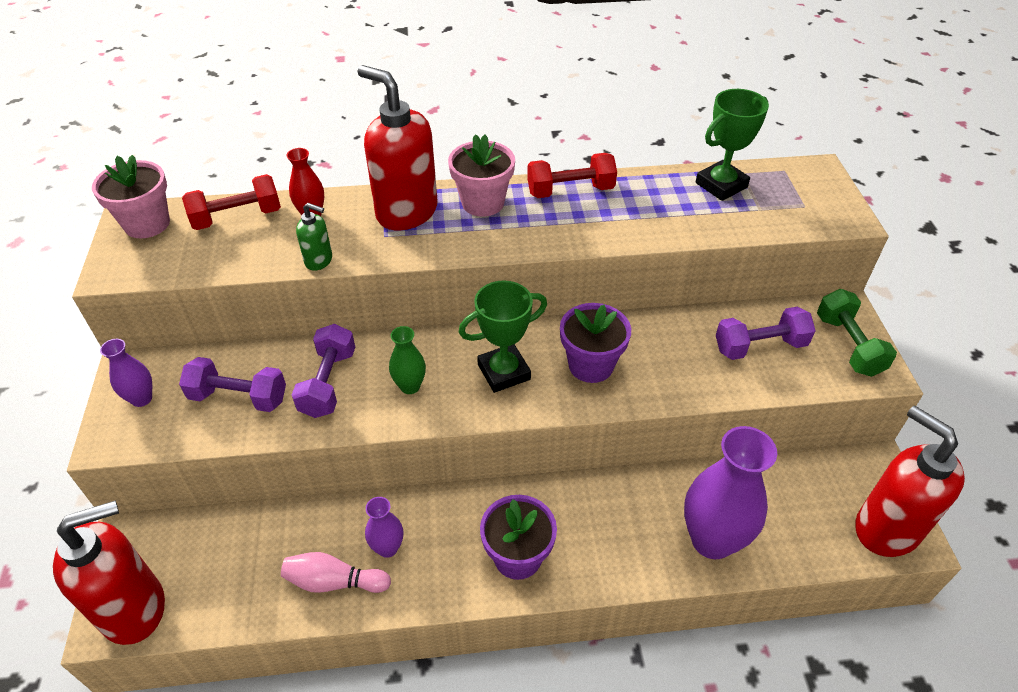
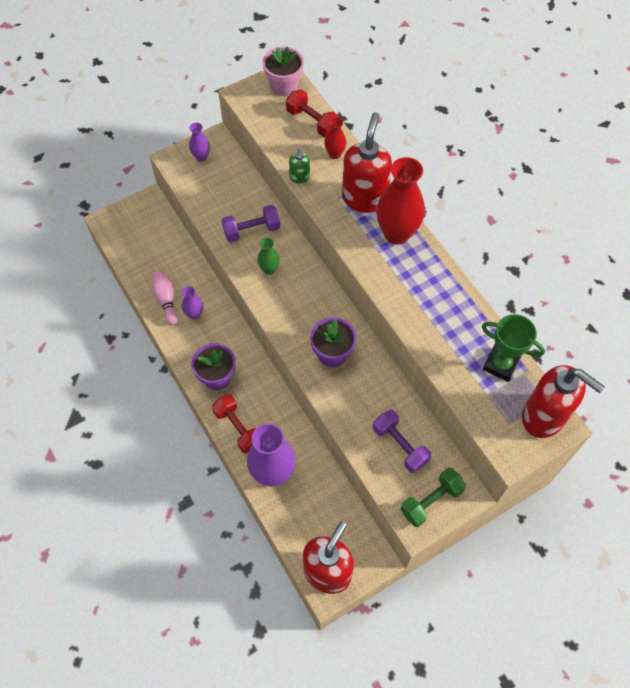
camera: 65 degrees right, 15 degrees up
red soap dispenser [53,500,165,645] -> red soap dispenser moved to [522,365,605,438]
purple dumbbell [179,357,286,412] -> none
pink flower pot [448,134,515,217] -> red vase [376,157,425,244]
green trophy [459,281,547,393] -> none
red dumbbell [527,153,617,198] -> red dumbbell moved to [212,394,256,453]

